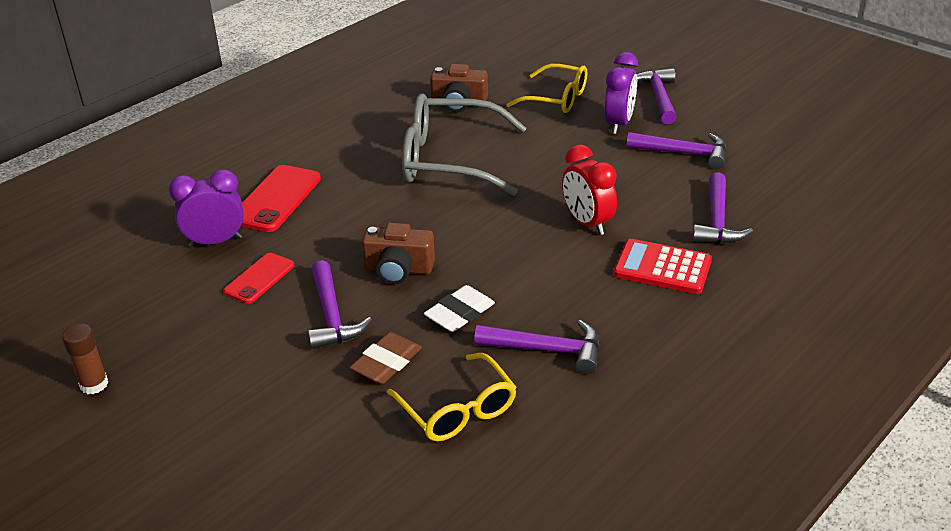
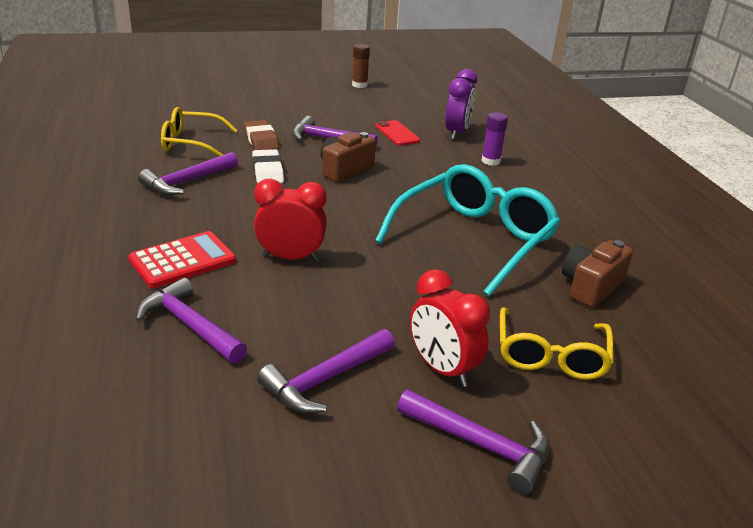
camera: 120 degrees right, 5 degrees down
red phone [241,165,321,232] -> purple glue stick [482,112,508,166]
grey glasses [402,93,526,196] -> turquoise glasses [375,164,560,296]
yellow glasses [506,64,587,113] -> yellow glasses turned 45 degrees counterclockwise [500,307,614,380]
purple clock [604,52,638,134] -> red clock [410,269,490,387]

